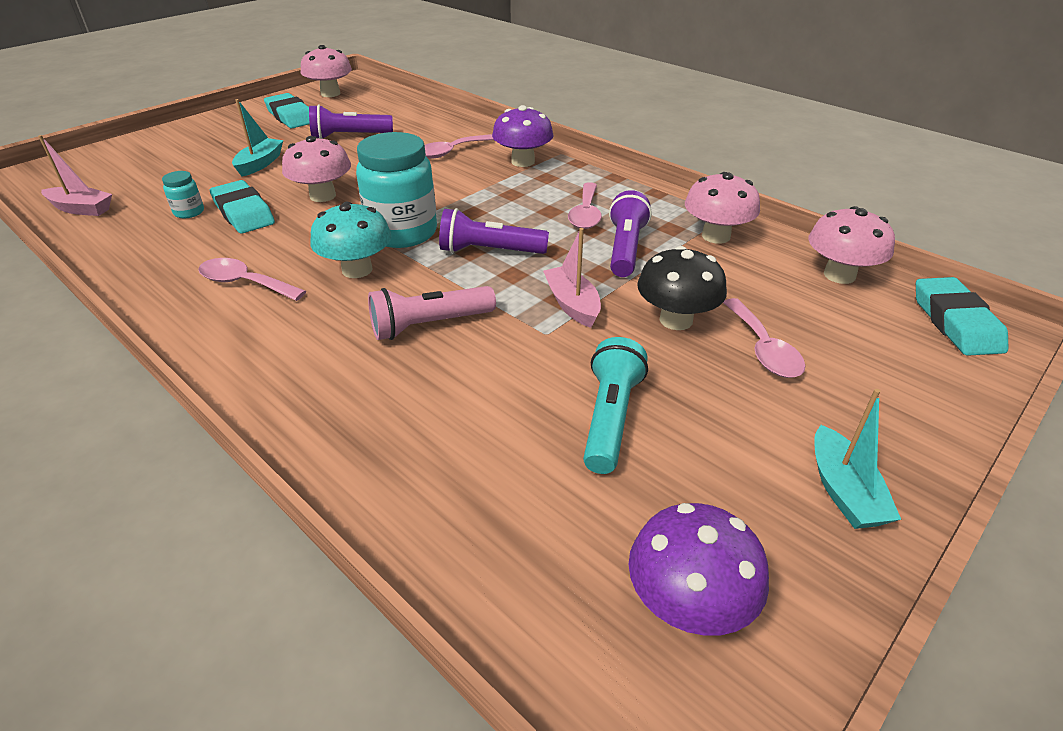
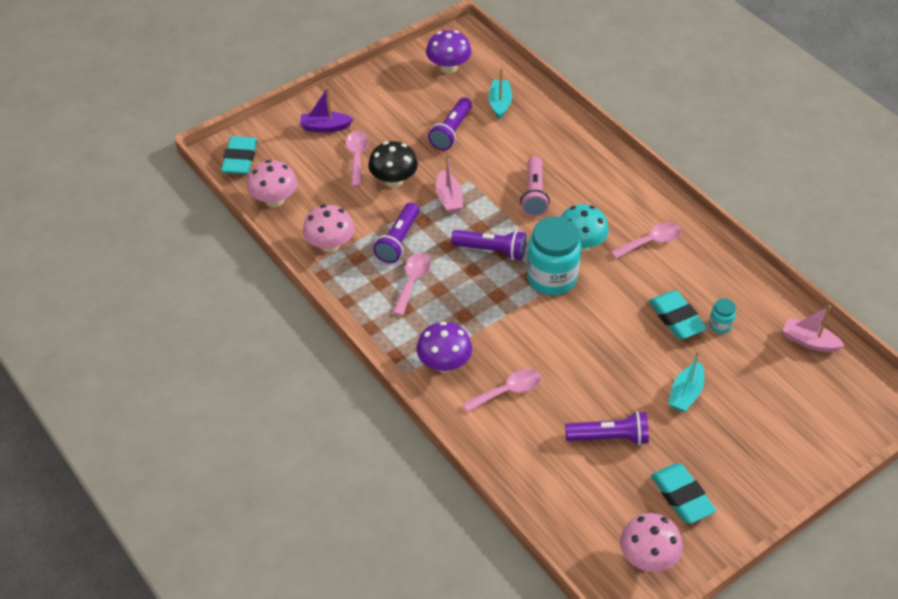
camera: 170 degrees left, 10 degrees up
pink spoon [198,258,306,301] -> pink spoon turned 60 degrees counterclockwise [611,222,681,259]
pink mushroom [282,136,351,202] -> none
pink flashlight [368,286,496,340] -> pink flashlight turned 105 degrees clockwise [520,156,550,217]
turquoise flashlight [583,337,648,474] -> purple flashlight [428,97,472,150]
turquoise boat [814,389,901,529] -> turquoise boat moved to [488,68,512,119]
none -> purple boat [300,87,353,132]

